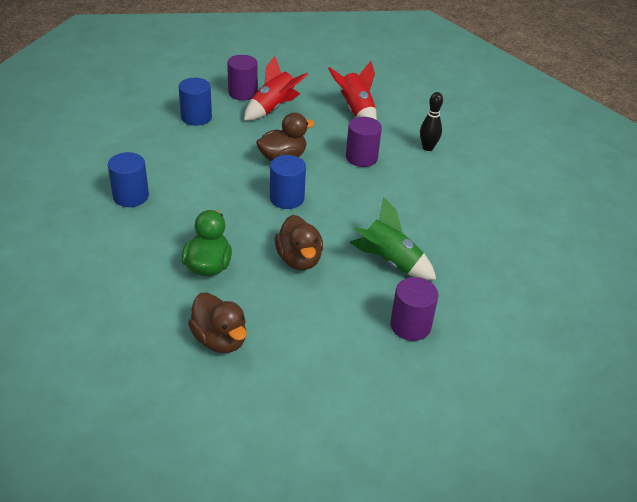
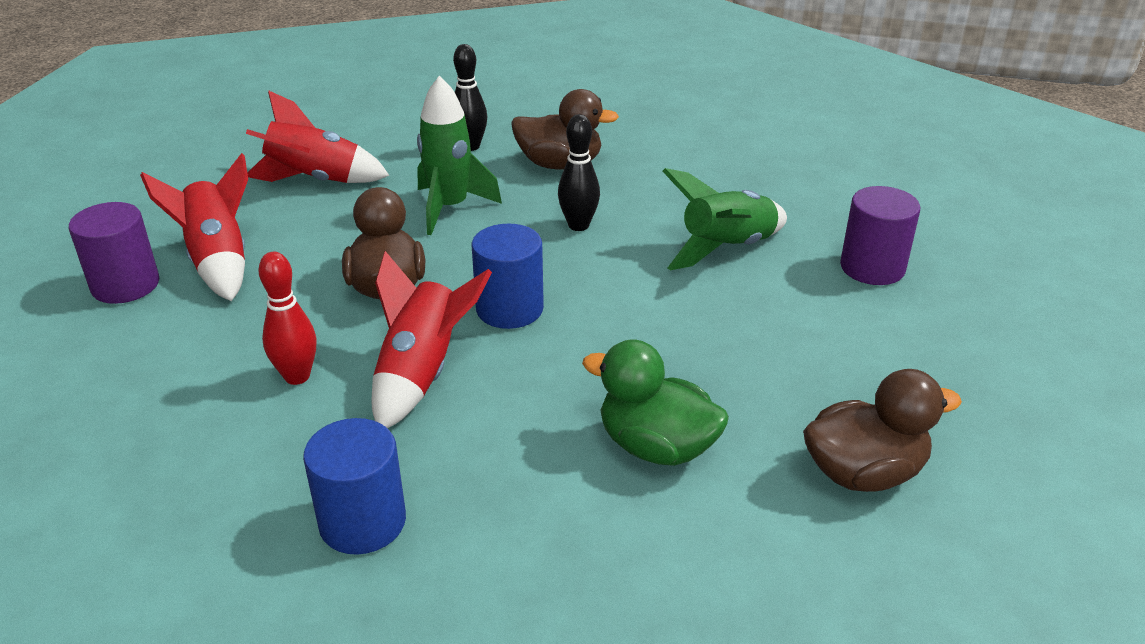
camera: 65 degrees left, 5 degrees down
blue cylinder [179,78,212,126] -> none
brown duck [275,215,323,270] -> brown duck moved to [511,89,619,169]
purple cylinder [346,117,382,167] -> green rocket [417,76,502,235]
none -> red bowling pin [258,252,316,385]
none -> red rocket [371,251,492,428]
none -> black bowling pin [558,114,600,231]

